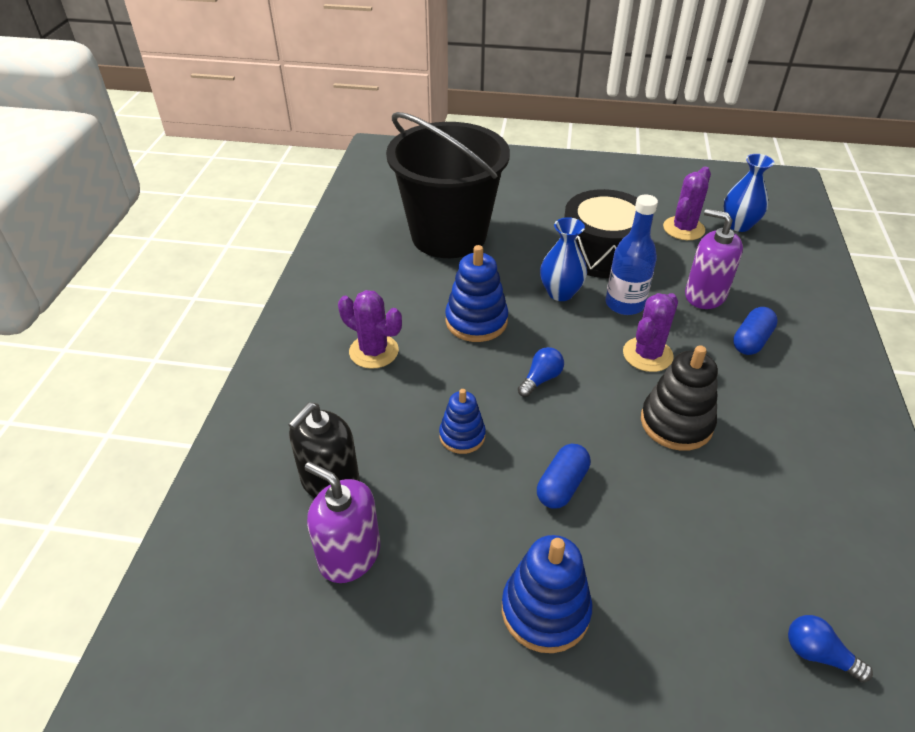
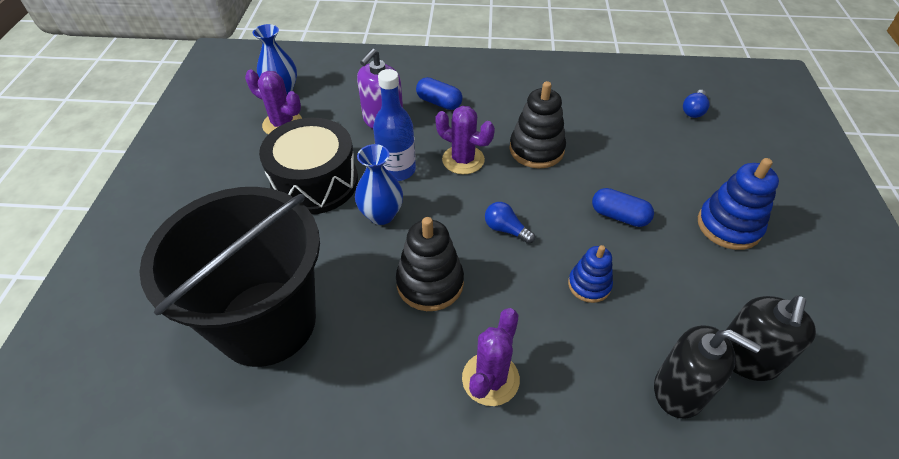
camera: 95 degrees left, 5 degrees up
purple soap dispenser [305,462,380,583] -> black soap dispenser [726,295,816,381]
blue stacking toy [445,245,508,342] -> black stacking toy [396,217,464,311]

